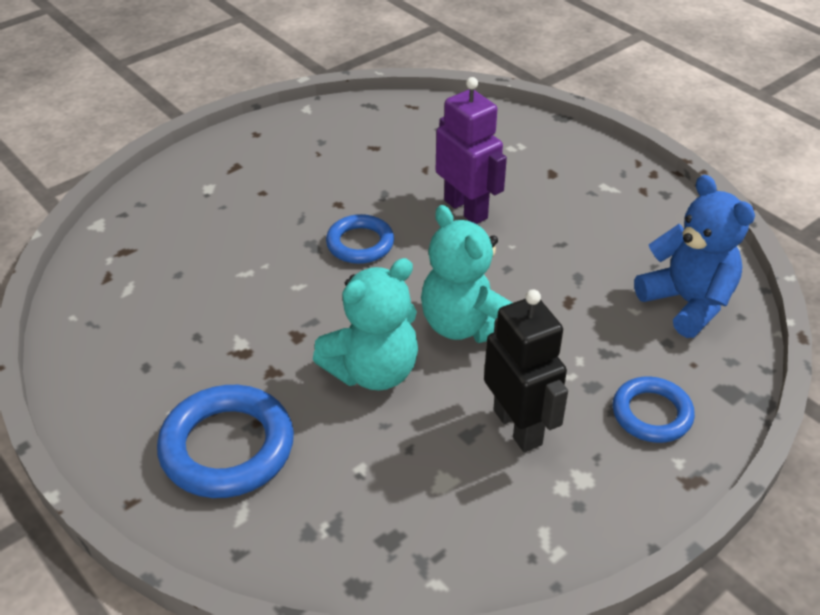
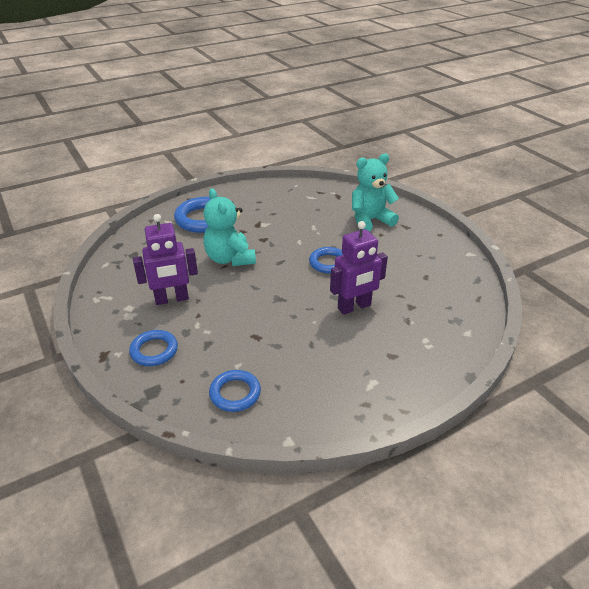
camera: 100 degrees right, 5 degrees down
turquoise teddy bear [421,205,512,343] -> turquoise teddy bear moved to [352,153,399,231]
black robot [484,289,568,452] -> purple robot [133,214,198,305]
blue teddy bear [634,175,755,338] -> blue ring [209,370,261,412]

